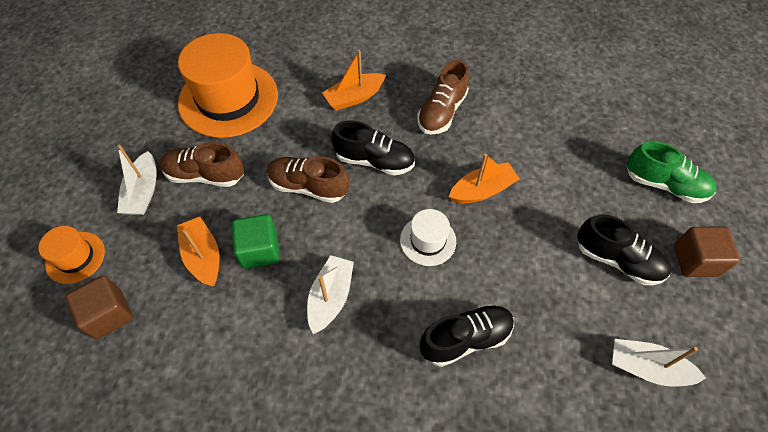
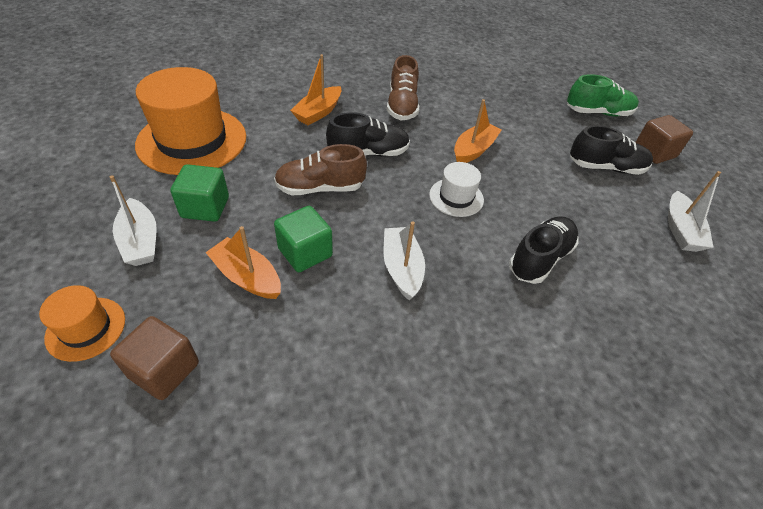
camera: 30 degrees left, 10 degrees down
brown shoe [160,142,244,187] -> green cube [170,164,229,222]
white boat [612,339,706,387] -> white boat turned 75 degrees counterclockwise [668,171,721,252]

